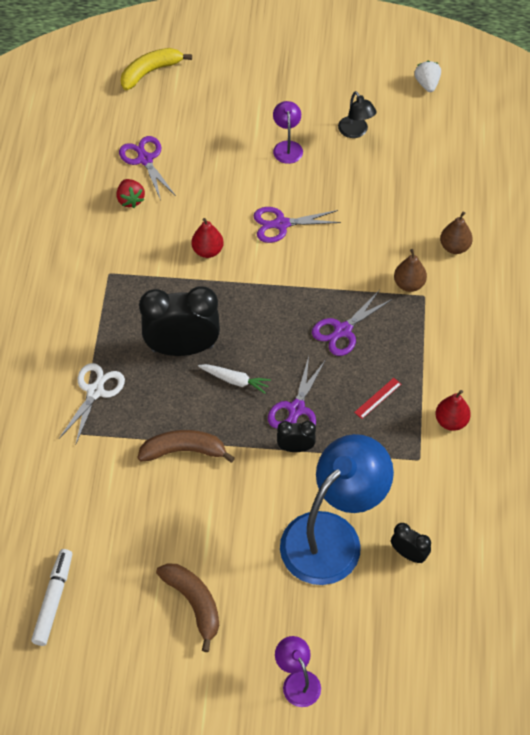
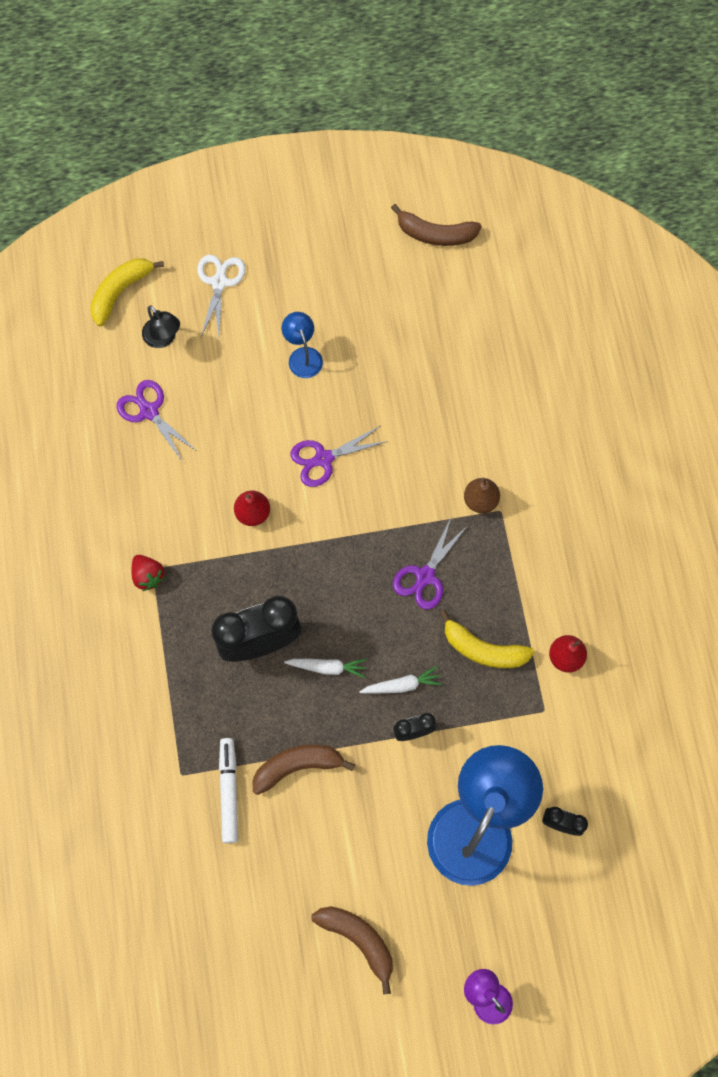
camera: 15 degrees left, 15 degrees up
white marker [31,549,72,646] -> white marker moved to [219,738,238,843]
white scissors [59,363,125,446] -> white scissors moved to [197,255,245,338]
red strawberry [117,179,145,208] -> red strawberry moved to [132,555,165,591]
purple scissors [268,356,325,429] -> white carrot [359,666,442,694]
purple lamp [273,101,303,164] -> blue lamp [282,312,323,378]
black lamp [338,91,377,138] -> black lamp moved to [142,305,180,348]
red ruler [354,378,401,419] -> yellow banana [439,610,534,668]
white strawberry [414,61,441,92] -> brown banana [391,204,482,246]
brown pear [440,211,473,254] -> none

